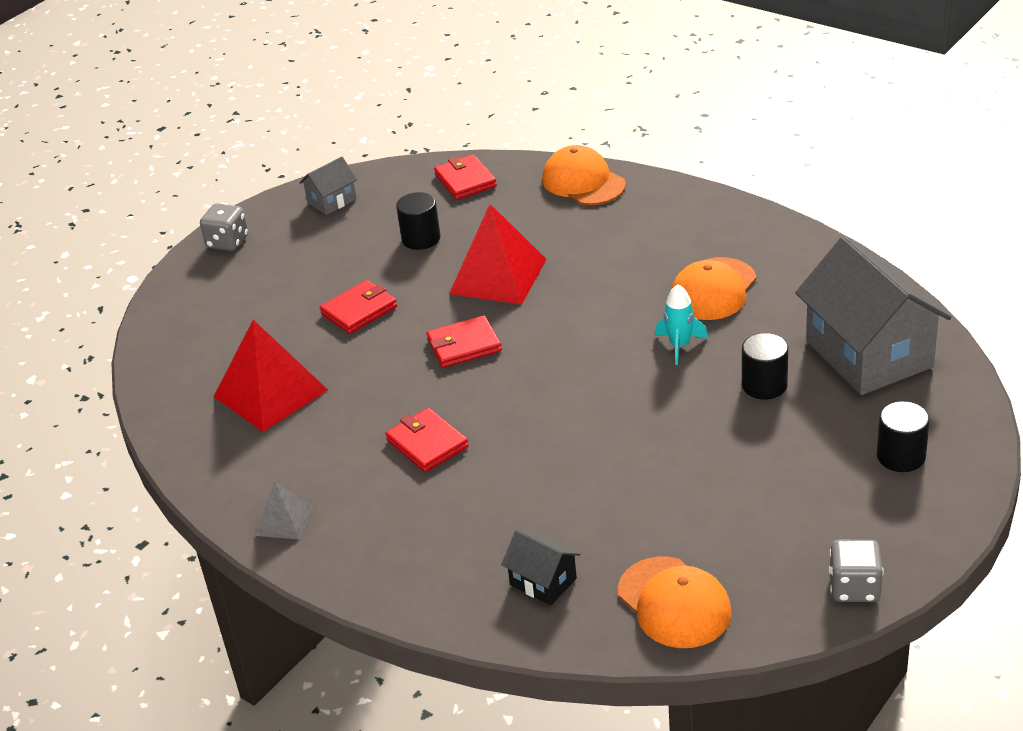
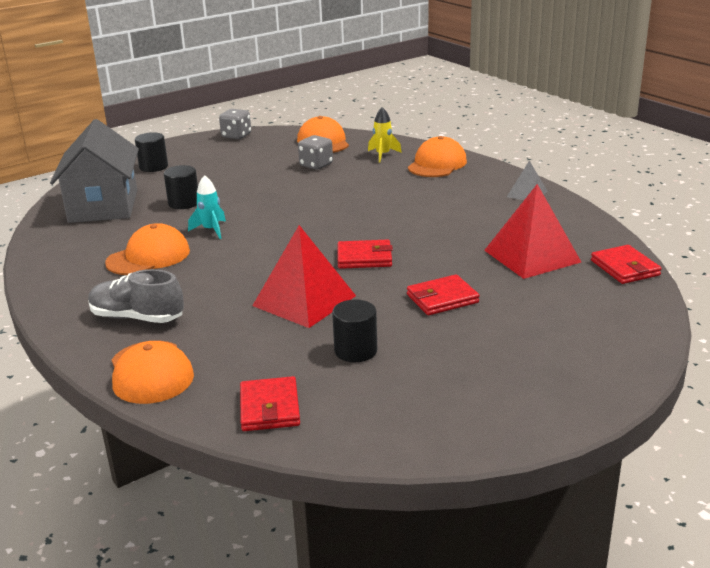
camera: 165 degrees left, 10 degrees down
grey dice [200,203,248,251] -> grey dice moved to [298,135,333,170]
grey house [299,156,357,215] -> none
red wallet [385,408,469,472] -> red wallet moved to [591,245,662,284]
black house [501,530,580,606] -> yellow rocket [368,107,402,163]
none -> grey shoe [88,269,184,323]
none -> orange cap [408,136,467,177]

